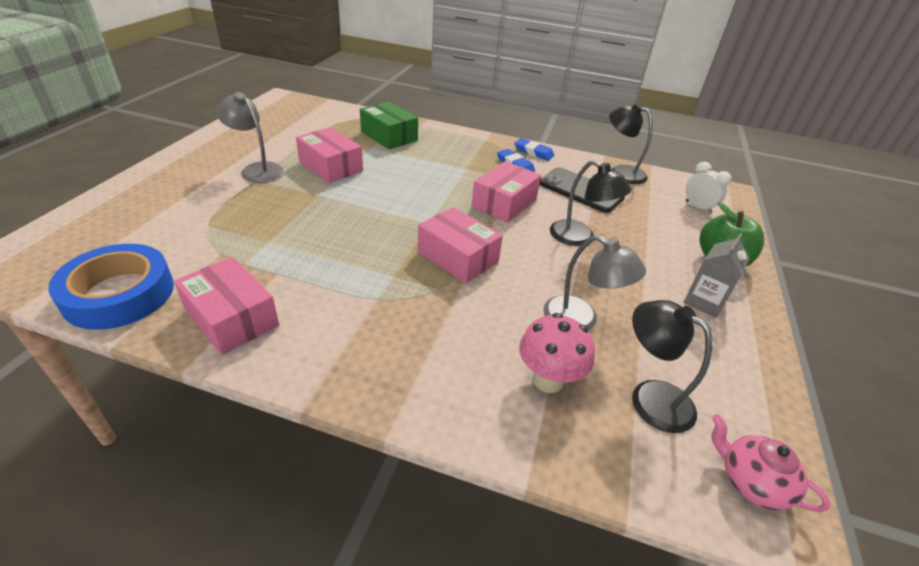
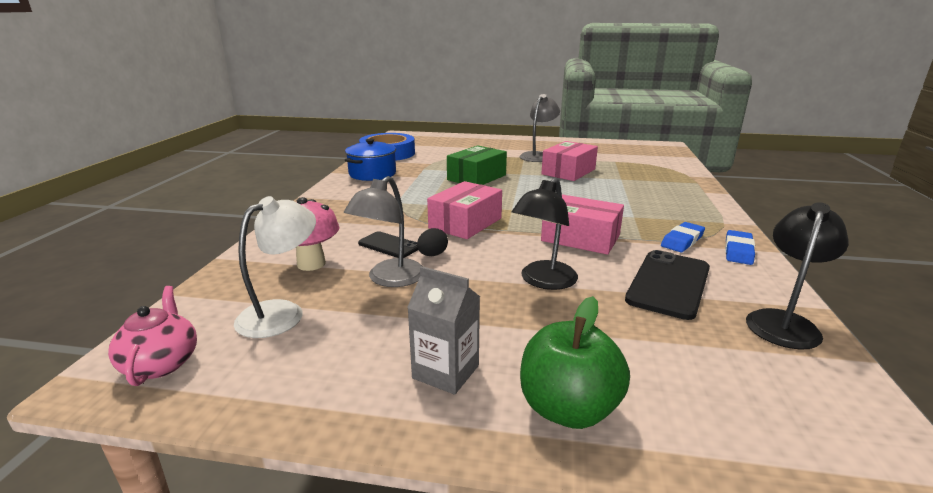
camera: 85 degrees right, 15 degrees down
pink box [174,257,279,355] -> blue pot [345,139,396,181]
green box [360,101,418,149] -> green box moved to [447,145,507,185]
black lamp [632,300,712,433] -> white lamp [234,196,316,338]
white clock [686,162,732,214] -> none
pink teapot [712,414,831,512] -> pink teapot turned 45 degrees counterclockwise [108,286,197,386]
none -> black phone [358,231,418,258]
none -> black egg [417,228,448,256]

